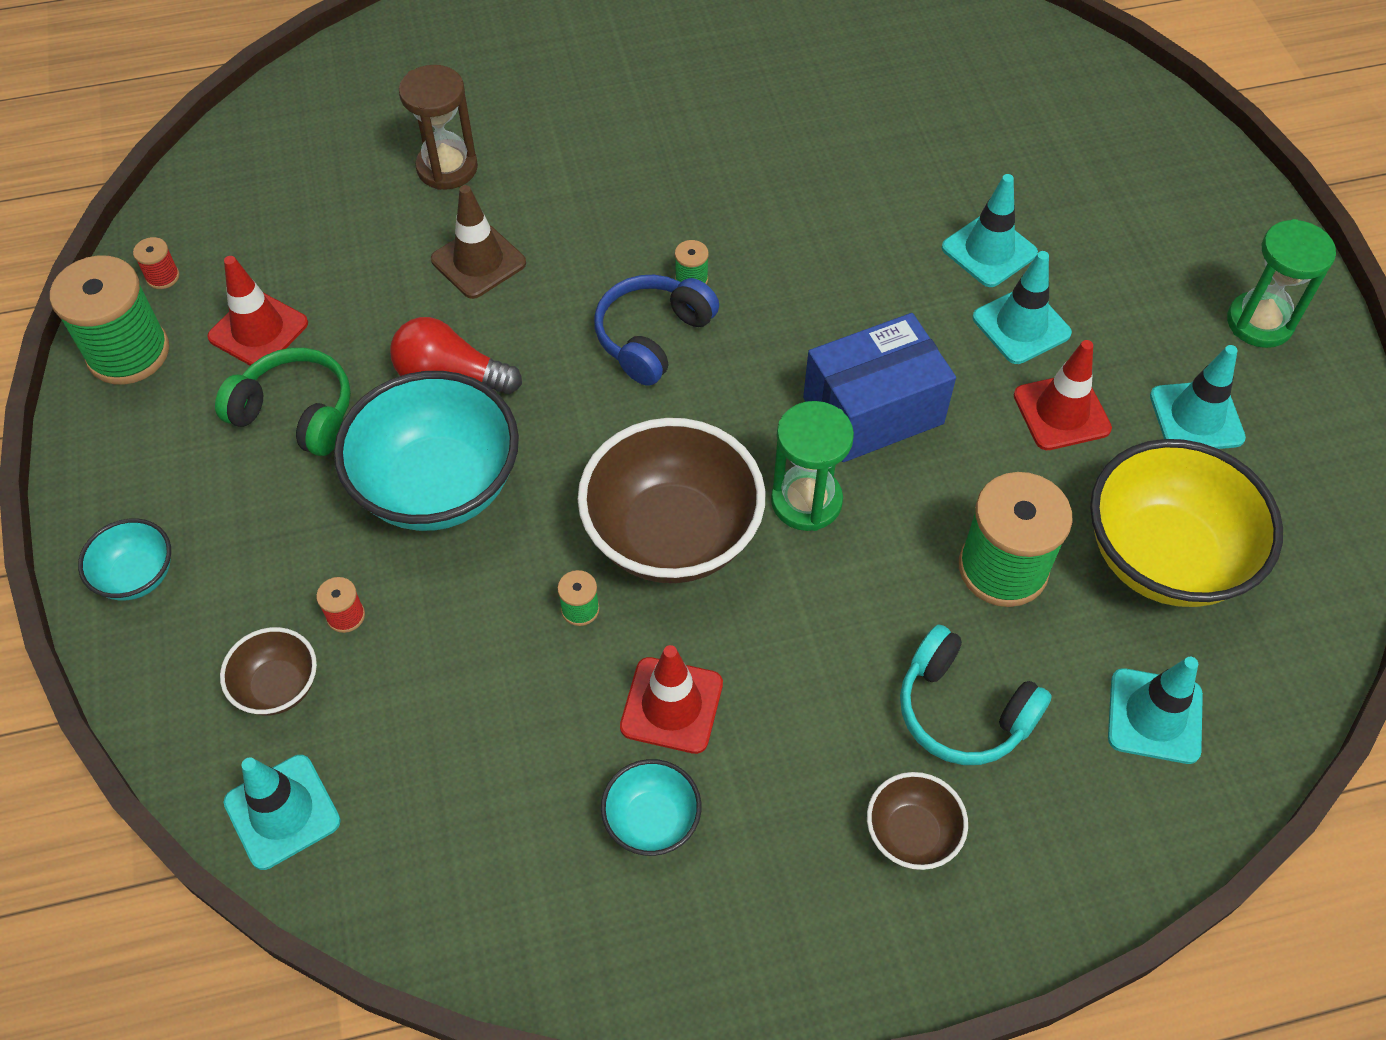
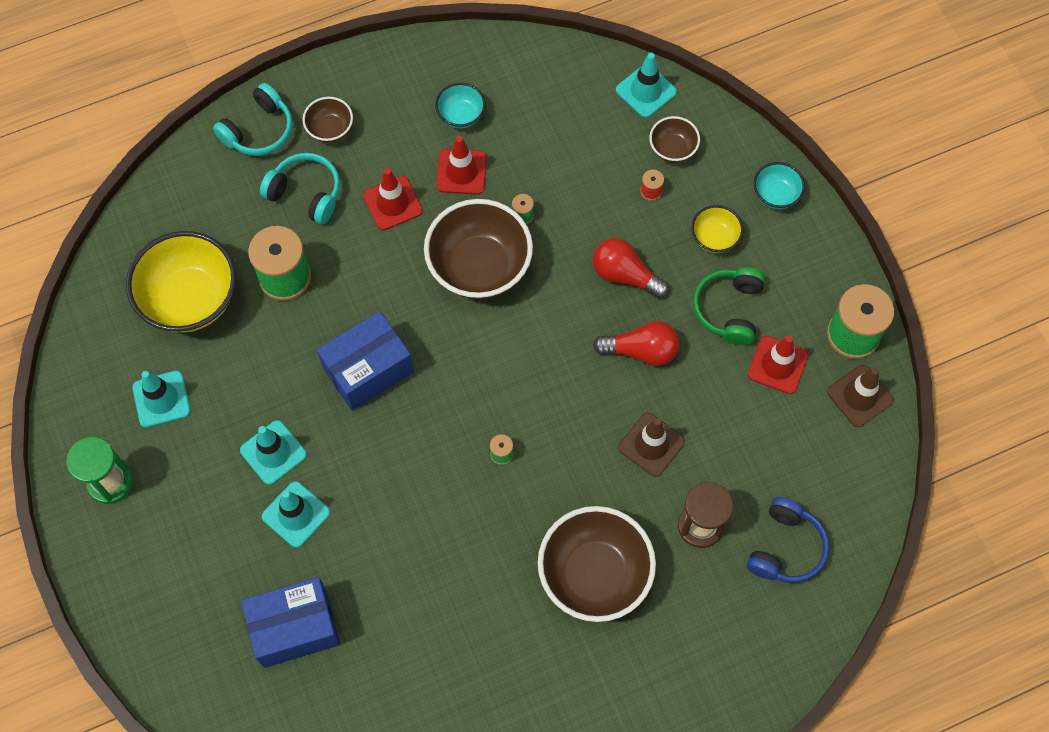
camera: 170 degrees right, 10 degrees up
red spool [133,237,180,289] -> brown traffic cone [827,365,894,427]
green headphones [215,348,351,456] -> green headphones turned 90 degrees clockwise [693,267,765,345]
turquoise bowl [334,371,519,531] -> red light bulb [593,238,669,298]
blue headphones [594,275,719,386] -> blue headphones moved to [747,497,829,583]
green hourglass [771,401,854,531] -> none
red traffic cone [1014,340,1112,450] -> red traffic cone moved to [363,168,423,230]
turquoise traffic cone [1108,657,1203,764] -> none
none -> turquoise headphones [213,83,293,156]
none -> blue box [241,577,340,668]
none -> brown bowl [538,506,656,622]
none -> yellow bowl [691,205,743,253]

